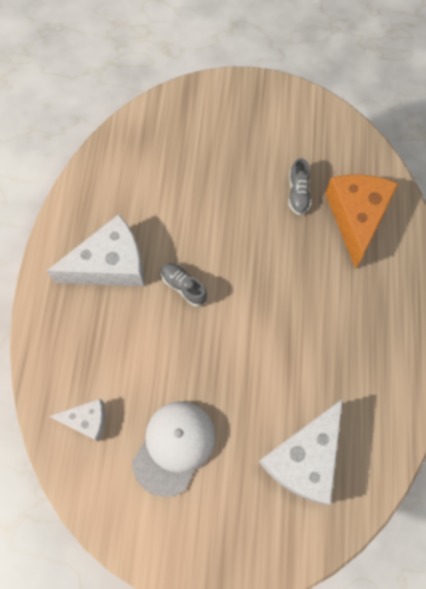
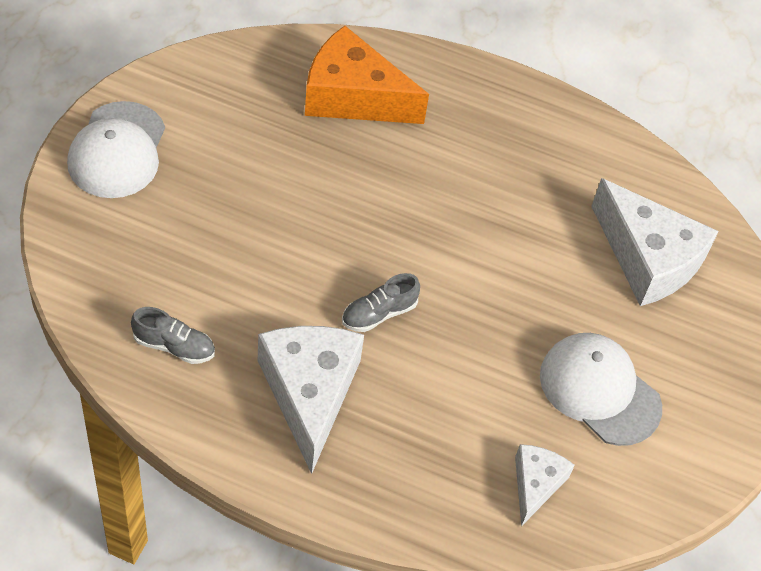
camera: 80 degrees left, 15 degrees down
grey shoe [289,158,311,215] -> grey shoe moved to [131,307,215,364]
none -> white cap [67,101,165,198]

